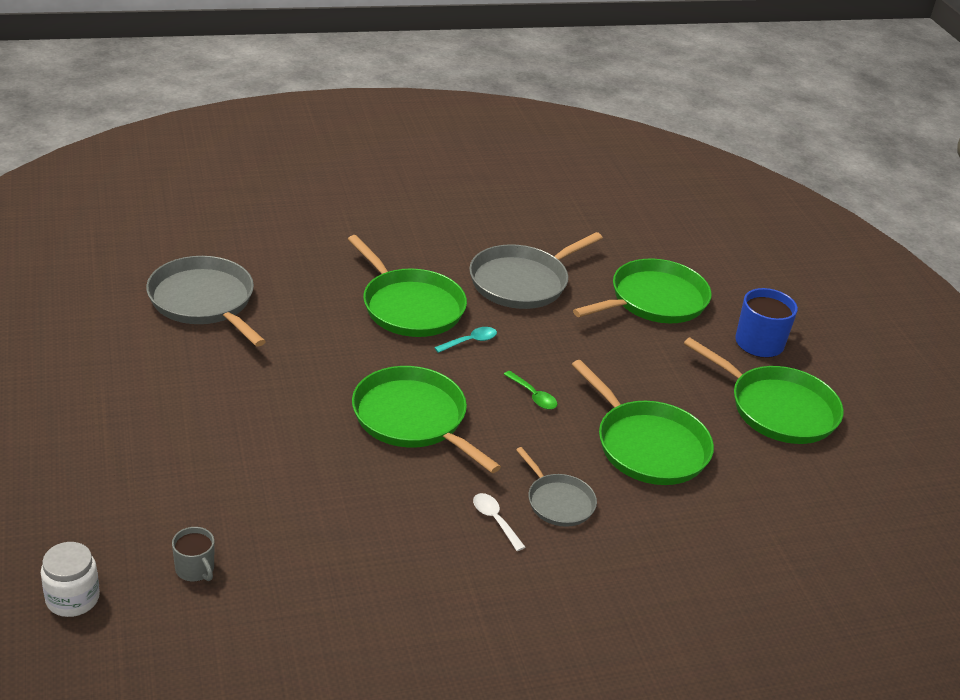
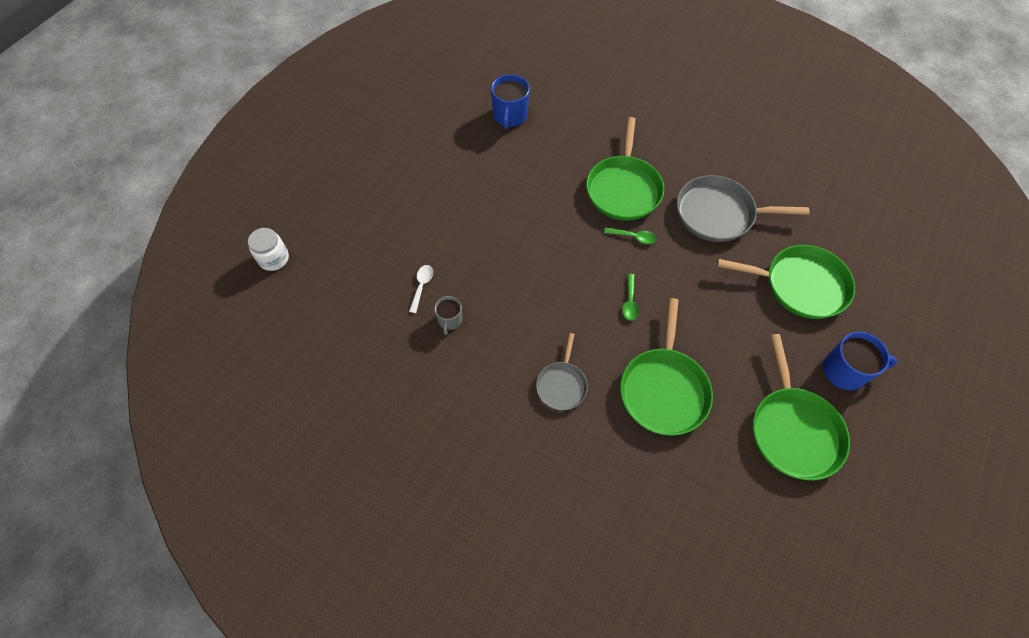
camera: 50 degrees right, 25 degrees up
grey pan [146,256,266,347] -> blue mug [491,74,530,129]
grey mug [172,527,215,582] -> grey mug moved to [434,296,462,335]
green pan [352,366,501,473] -> none
turquoise spoon [434,327,497,353] -> green spoon [604,227,657,244]
white spoon [473,493,525,551] -> white spoon moved to [409,265,433,313]

